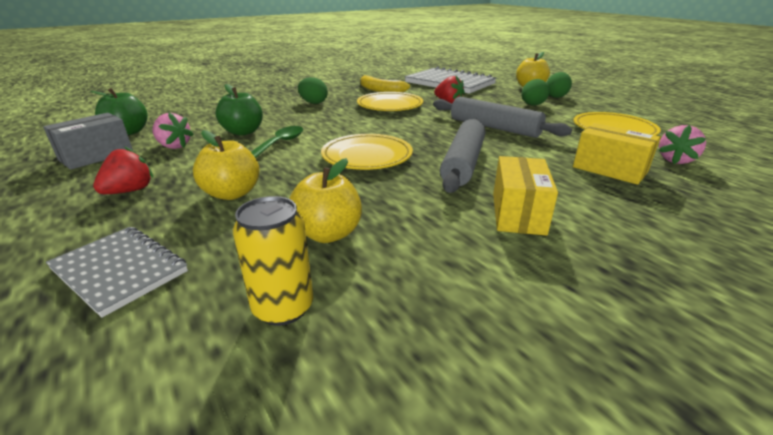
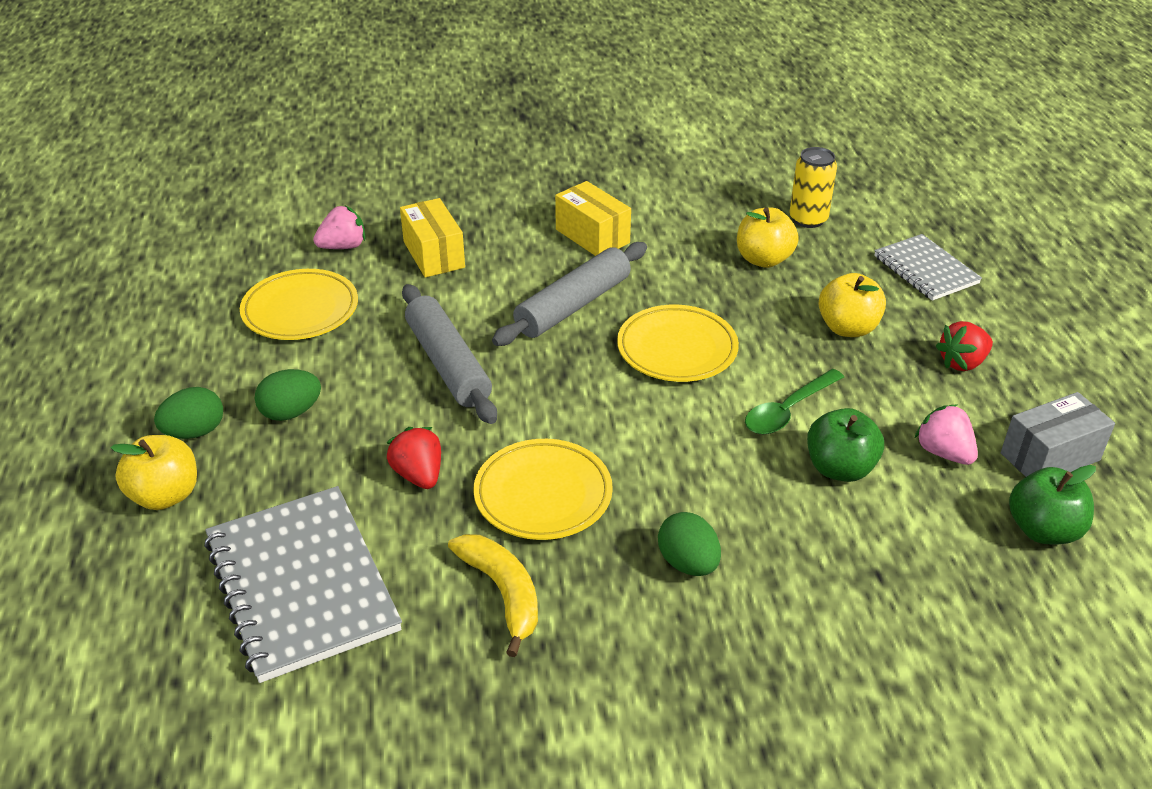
camera: 155 degrees left, 10 degrees up
yellow box [493,156,558,236] -> yellow box turned 75 degrees counterclockwise [555,181,631,256]

